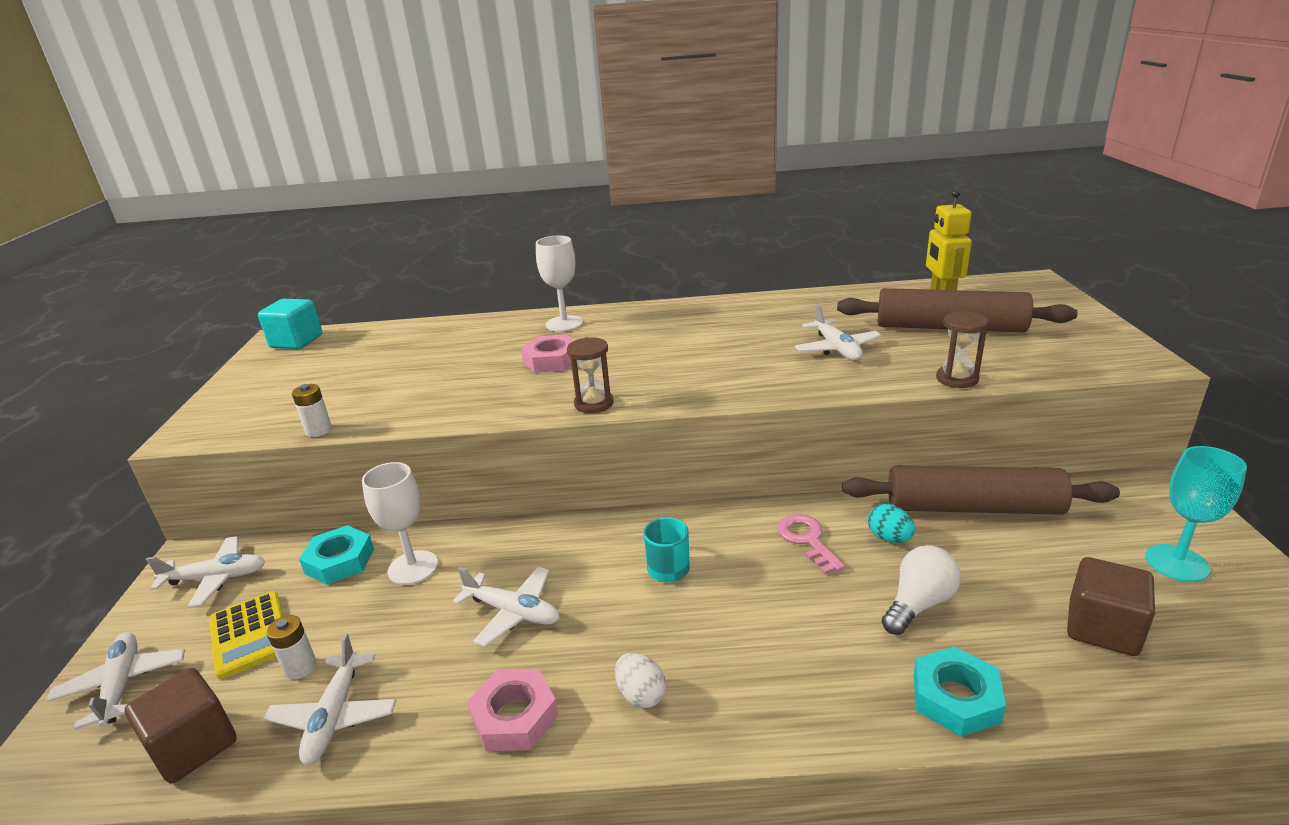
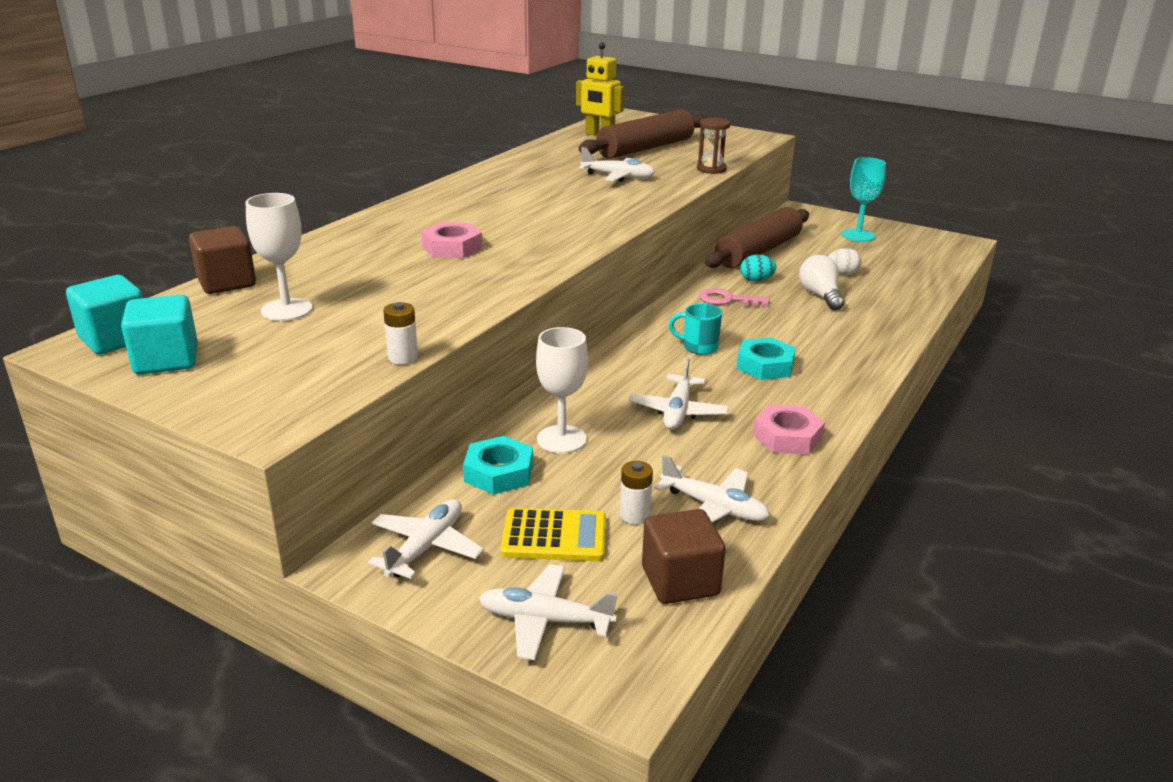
camera: 60 degrees left, 0 degrees up
white plane [453,567,560,647] -> white plane turned 135 degrees clockwise [628,357,729,430]
white goblet [536,235,583,332] -> white goblet moved to [245,193,312,321]
brown hourglass [567,337,614,413] -> none
white egg [615,653,666,708] -> white egg moved to [828,248,862,275]
turquoise nut [914,646,1006,737] -> turquoise nut moved to [736,337,796,380]
brown cube [1067,557,1155,656] -> brown cube moved to [189,226,256,294]
none -> turquoise cube [121,295,198,375]

